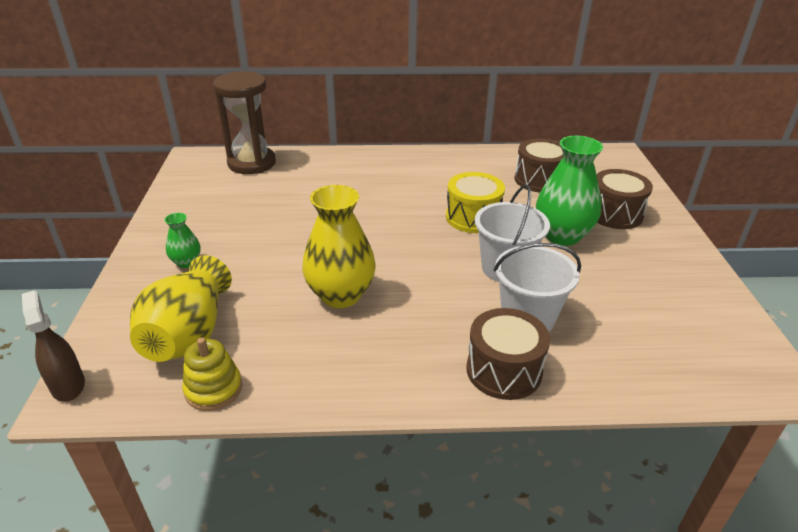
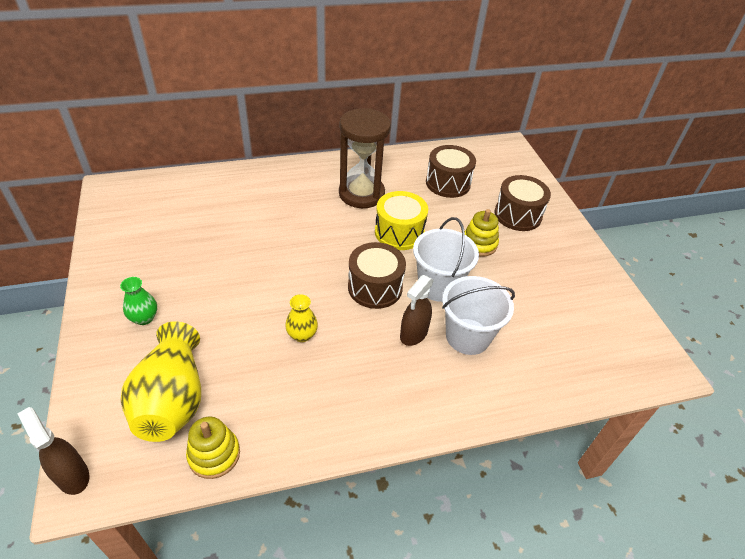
camera: 15 degrees left, 10 degrees up
brown hourglass [213,71,276,174] -> brown hourglass moved to [339,108,391,208]
yellow vase [302,185,375,308] -> yellow vase [285,294,318,342], size x0.49
brown drum [467,308,550,400] -> brown drum moved to [348,242,406,309]
green vase [536,136,603,246] -> yellow stacking toy [465,209,499,256]
none -> brown spray bottle [400,275,434,346]

